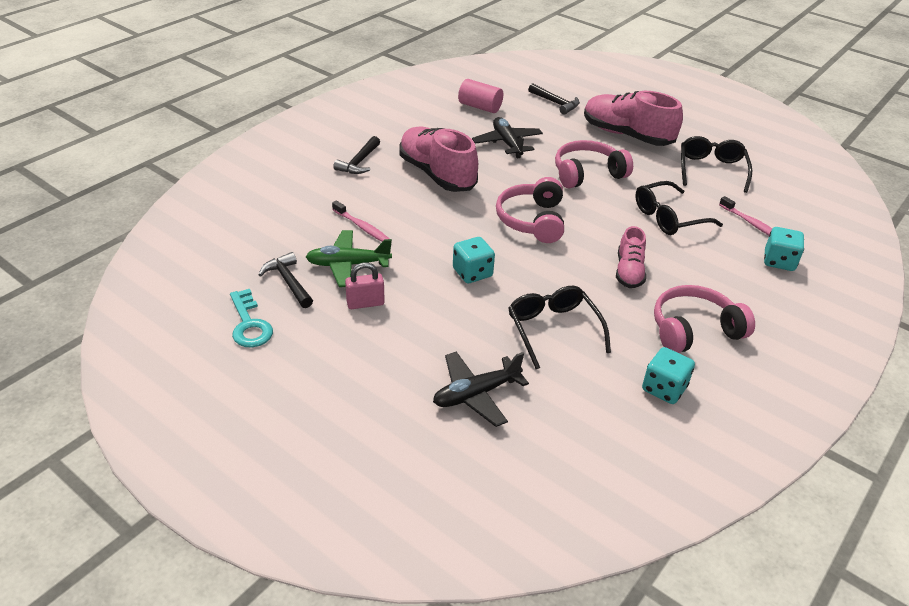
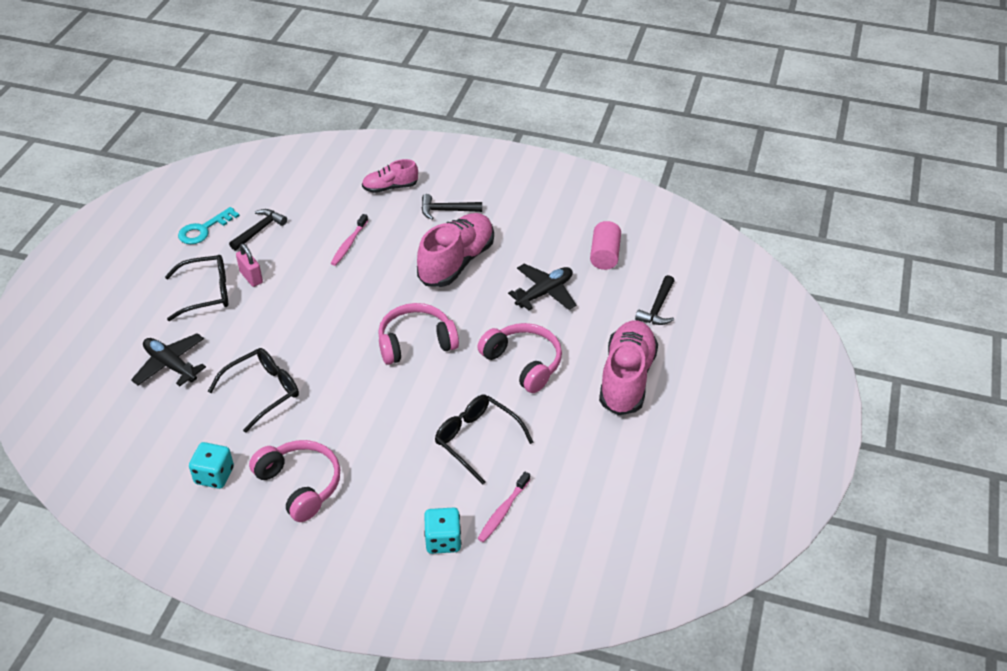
camera: 70 degrees right, 5 degrees up
green plane [306,230,392,287] -> none
turquoise dice [453,237,495,283] -> none
pink shoe [616,226,646,288] -> pink shoe moved to [362,159,418,193]
black glasses [681,136,752,193] -> black glasses moved to [165,255,228,321]

